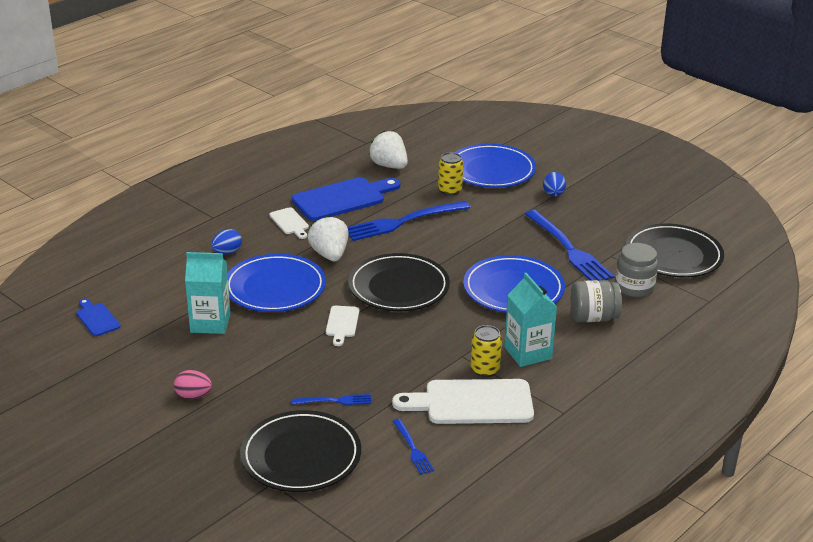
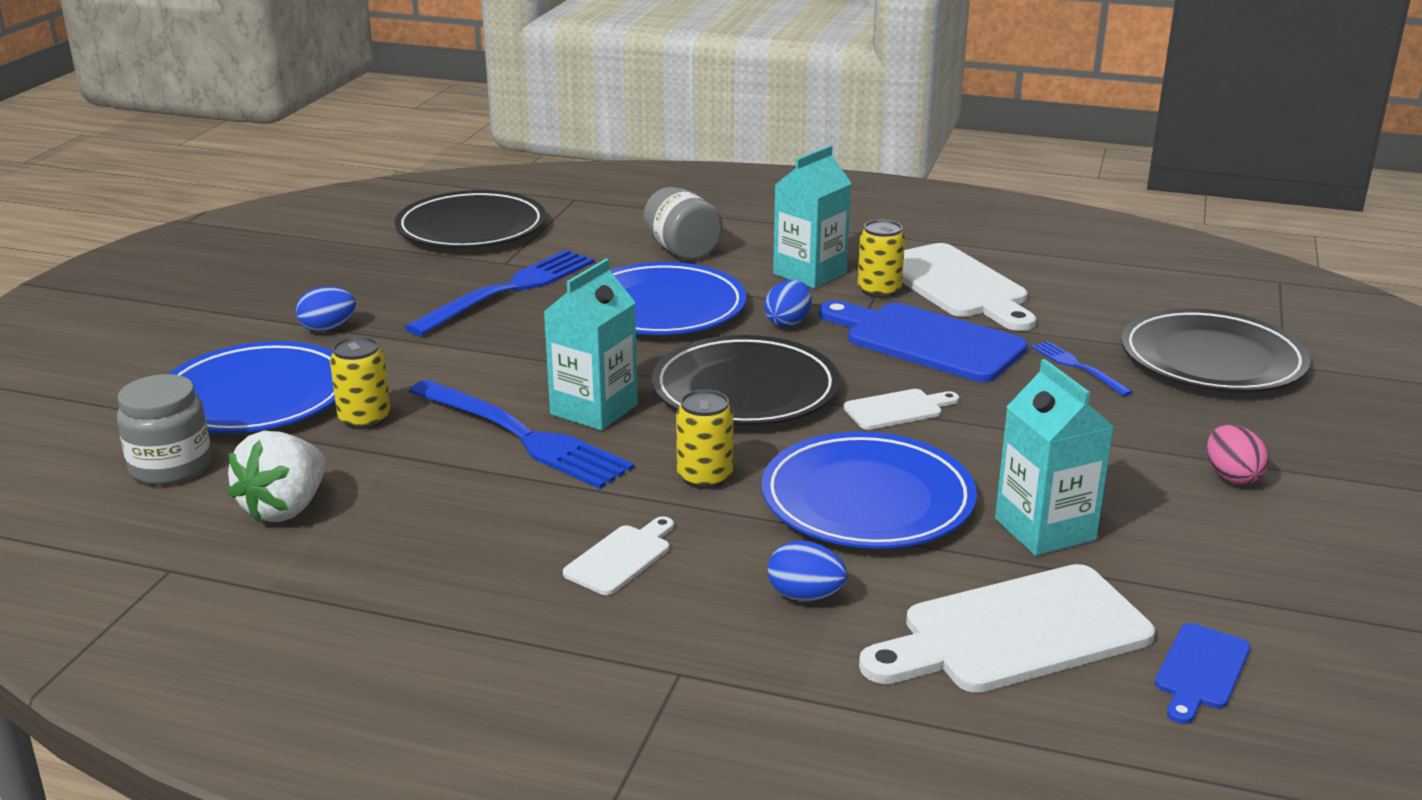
camera: 115 degrees left, 5 degrees down
blue cutting board [292,177,400,221] -> blue cutting board moved to [819,300,1028,382]
white strawberry [308,216,349,261] -> yellow can [676,390,733,489]
blue fork [393,419,434,475] -> none
grey jar [615,243,658,297] -> grey jar moved to [117,374,212,485]
none -> turquoise carton [544,259,638,431]
none -> blue egg [764,280,812,327]
none -> white cutting board [859,564,1155,693]

